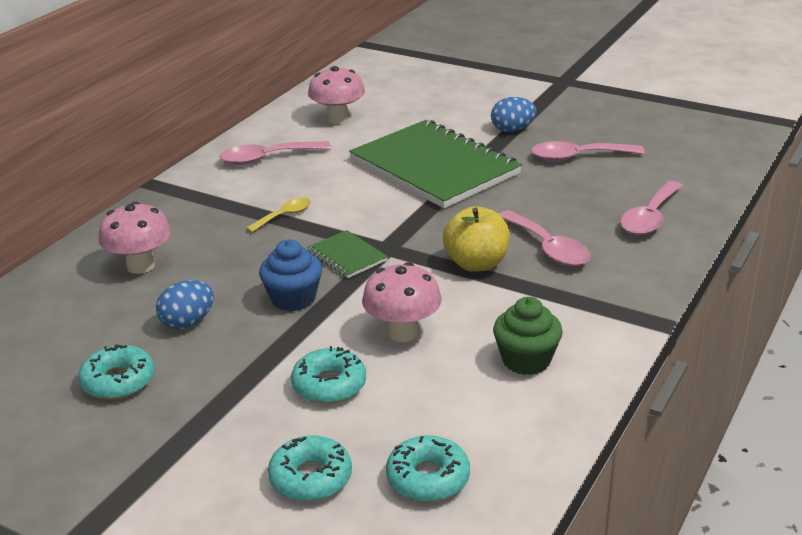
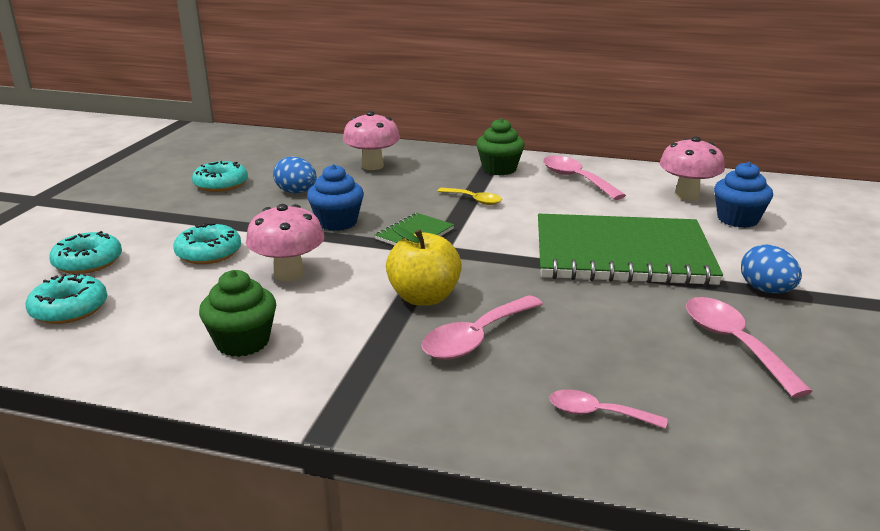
camera: 75 degrees right, 5 degrees down
green notebook [349,120,522,209] -> green notebook turned 60 degrees clockwise [538,214,723,286]
pink spoon [620,181,683,235] -> pink spoon [550,389,667,429], size x0.62
none -> green cupcake [476,118,525,175]
none -> blue cupcake [714,162,773,228]

